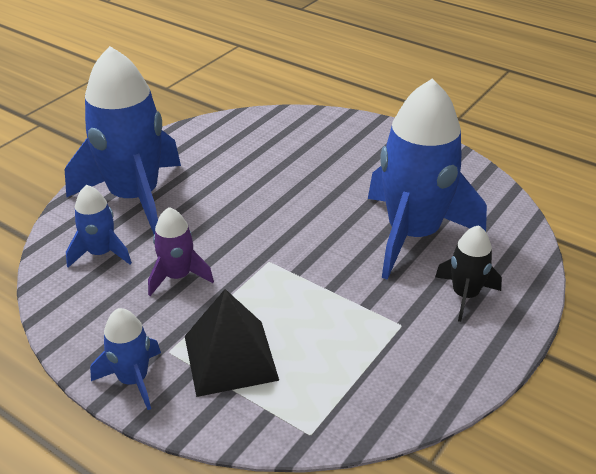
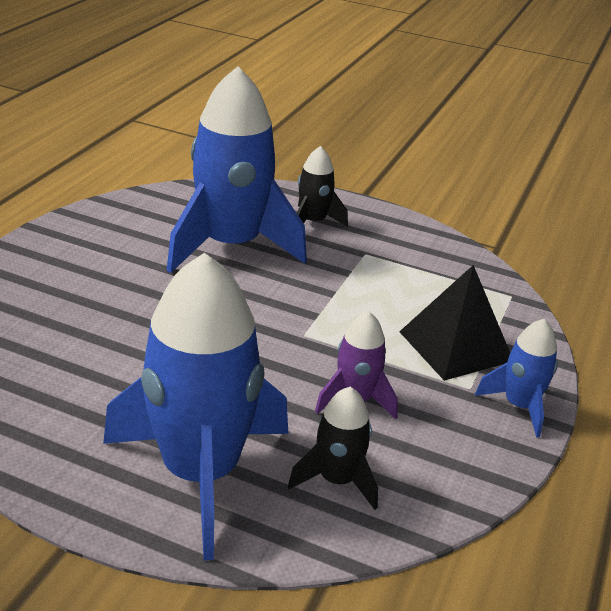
camera: 105 degrees left, 5 degrees down
blue rocket [66,185,132,267] -> black rocket [288,387,378,510]

